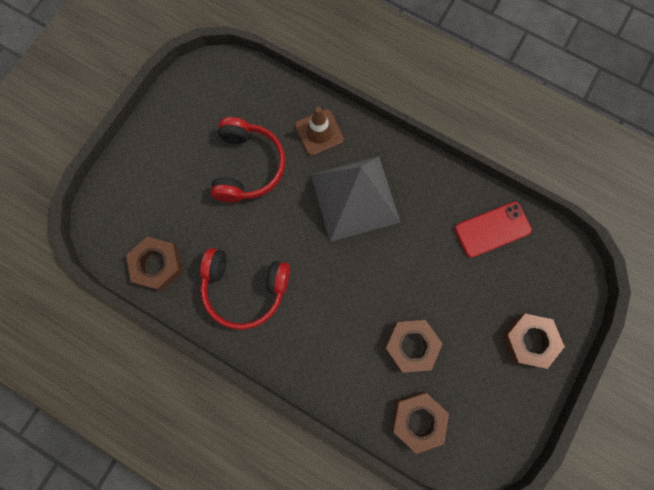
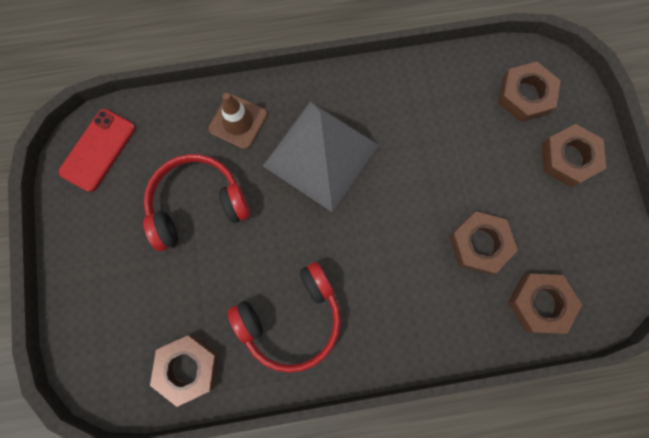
camera: 40 degrees left, 0 degrees up
red headphones [211,117,285,203] -> red headphones turned 75 degrees counterclockwise [143,154,250,251]
red phone [455,202,532,258] -> red phone moved to [58,109,135,192]
none -> brown nut [498,62,561,122]

